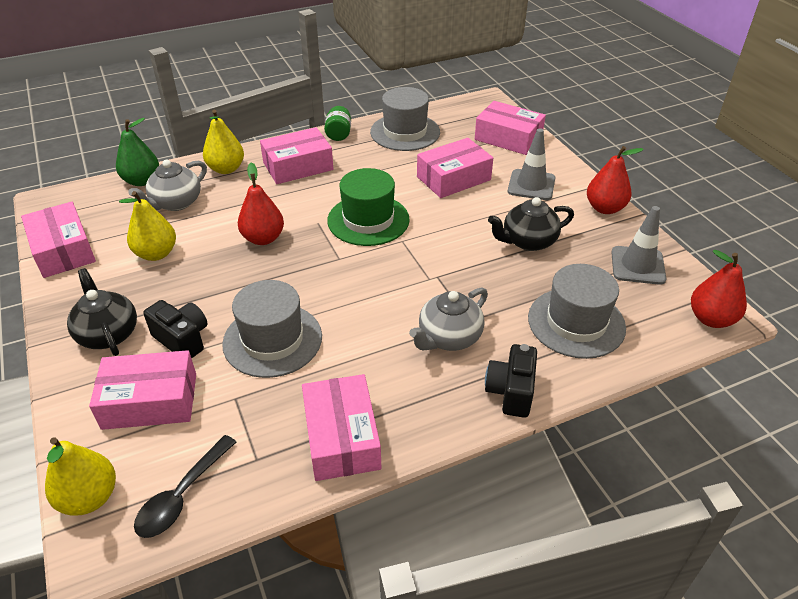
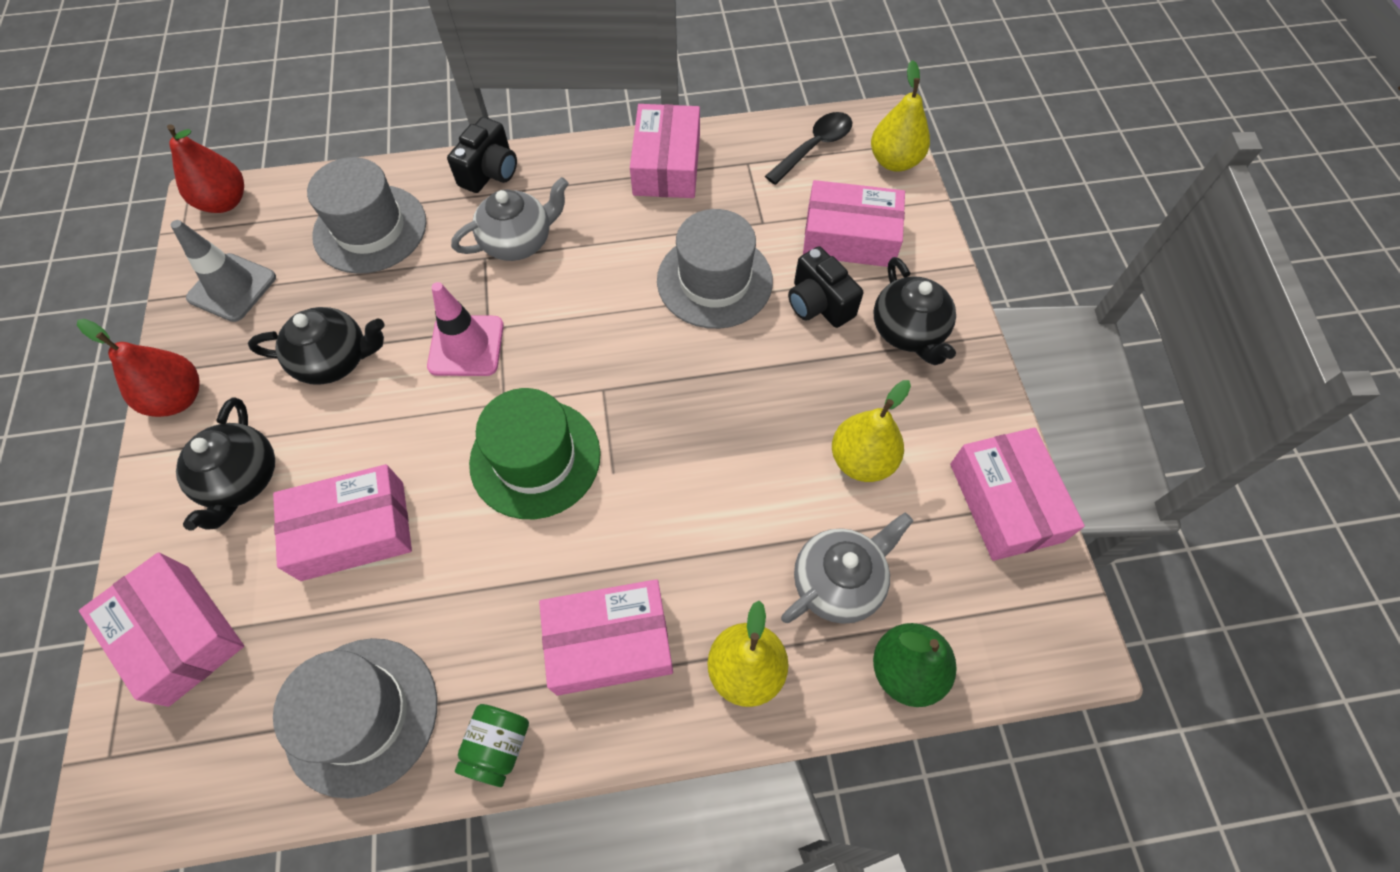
camera: 165 degrees left, 20 degrees up
red pear [238,162,284,245] -> none
grey traffic cone [508,128,555,200] -> black teapot [176,397,275,531]
none -> pink traffic cone [427,282,504,376]

